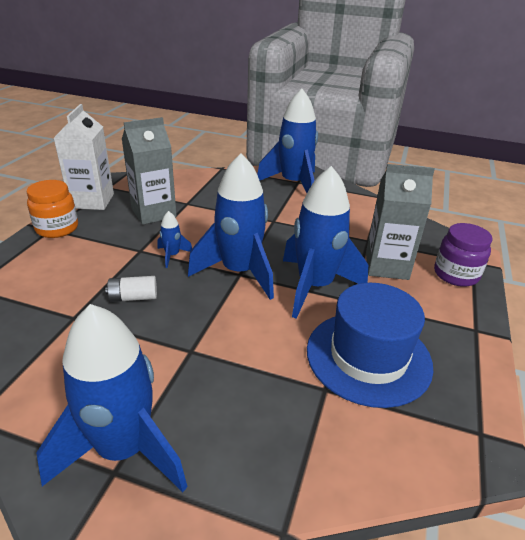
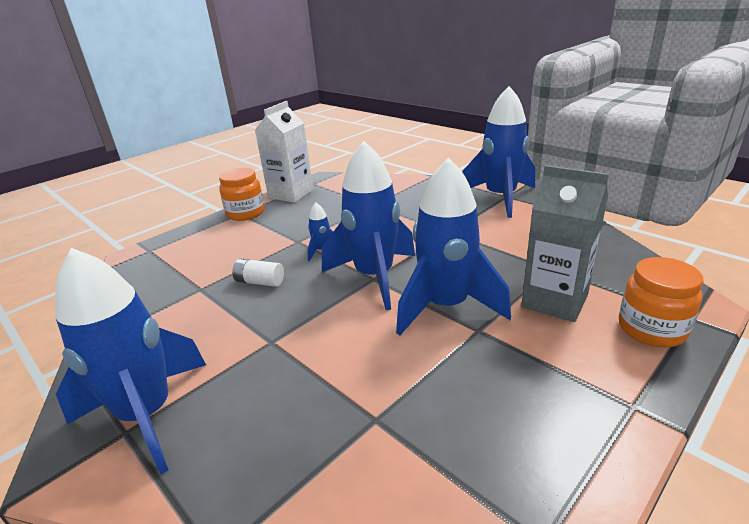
camera: 30 degrees right, 5 degrees down
grey carton [122,117,177,225] -> none
blue hat [307,283,433,408] -> none
purple jar [434,223,493,287] -> orange jar [619,257,704,348]

